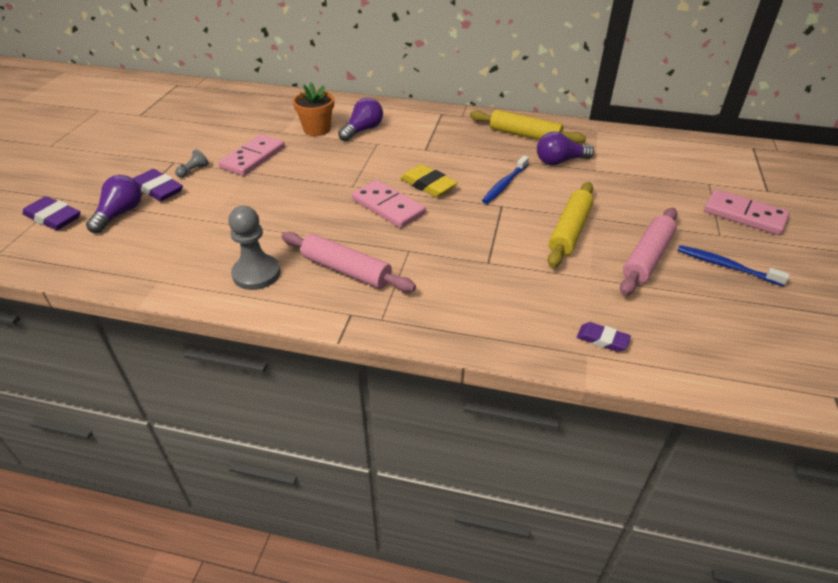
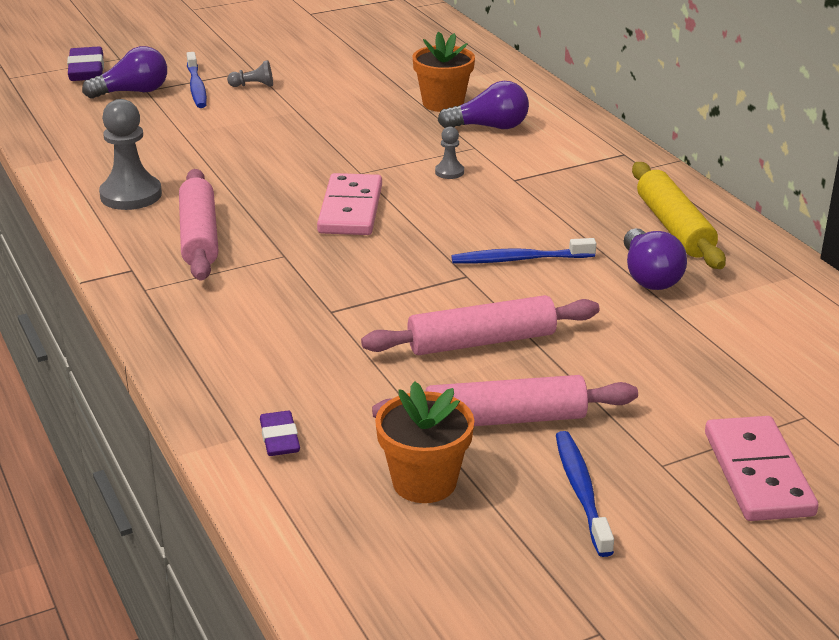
camera: 50 degrees right, 10 degrees down
purple eraser [133,169,183,201] -> blue toothbrush [186,52,207,108]
pink domino [218,134,285,176] -> none
yellow eraser [400,164,458,197] -> none
purple light bulb [537,132,594,165] -> purple light bulb turned 135 degrees counterclockwise [624,228,687,290]
yellow rolling pin [547,182,594,268] -> pink rolling pin [361,295,599,355]
none -> orange flower pot [375,381,474,503]
none -> grey pawn [435,126,464,179]

